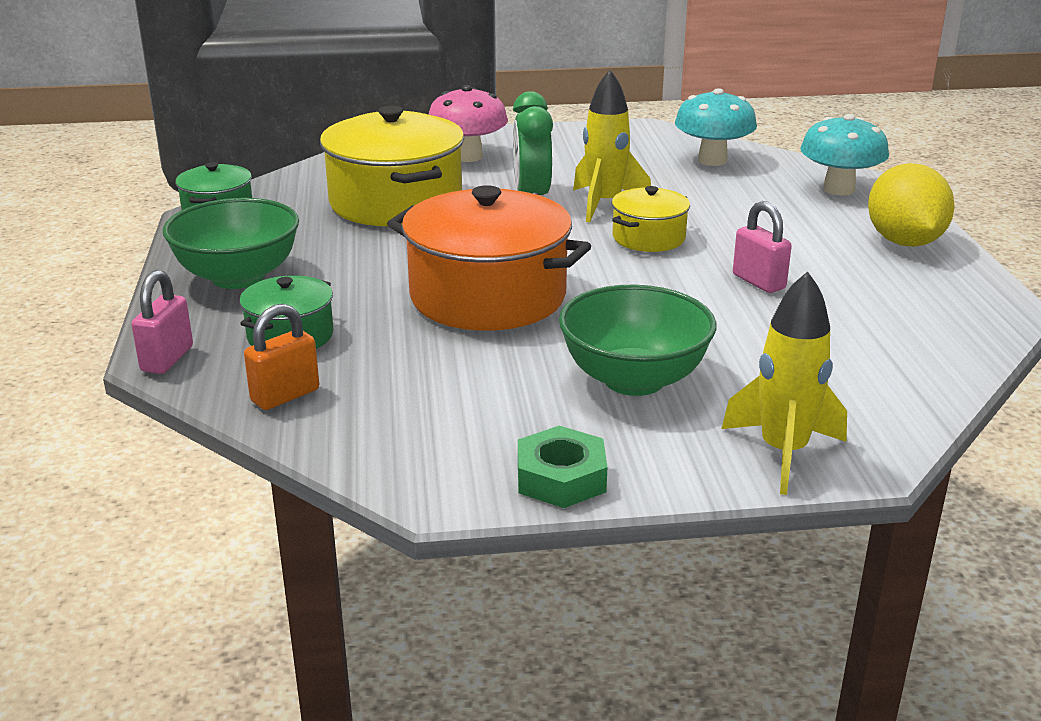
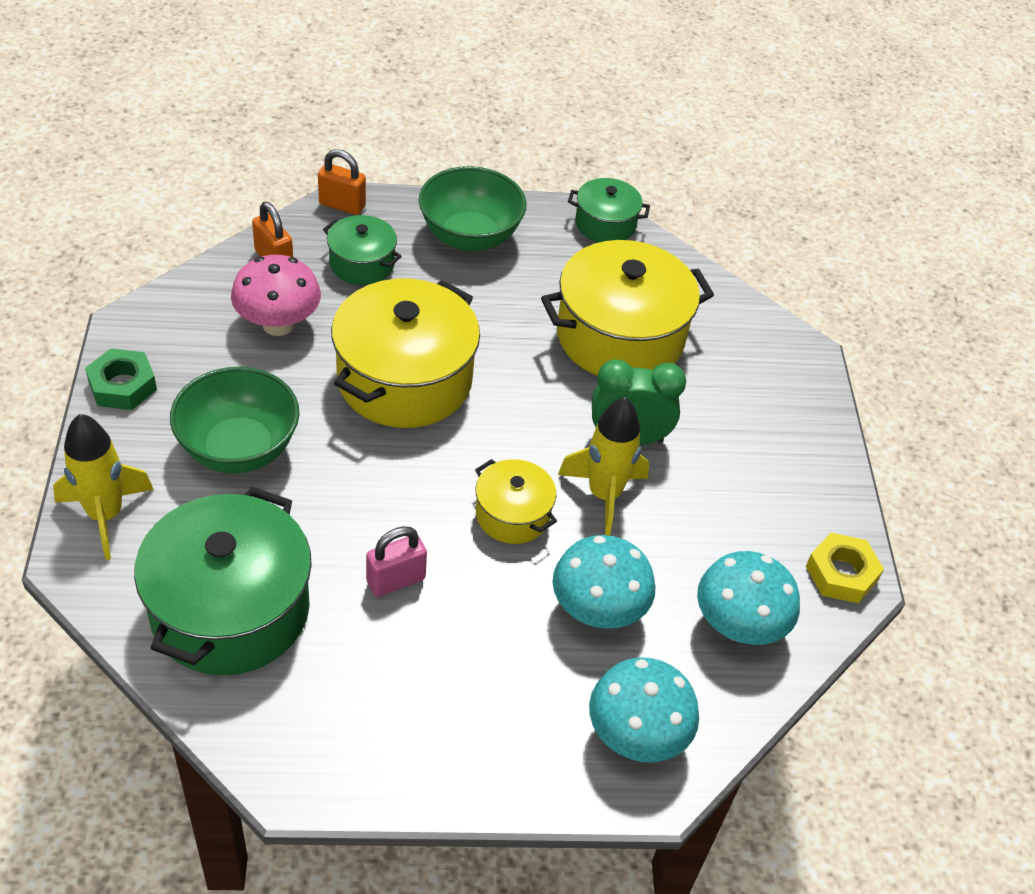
camera: 90 degrees right, 20 degrees up
pink padlock [131,270,193,374] -> orange padlock [318,149,366,215]
orange pot [387,185,591,331] -> yellow pot [331,278,480,428]
pink mushroom [429,85,508,162] -> pink mushroom moved to [231,255,321,336]
yellow lemon [868,163,955,247] -> none
none -> green pot [134,487,312,675]
none -> turquoise mushroom [553,535,655,629]
none -> yellow nut [806,533,884,603]

